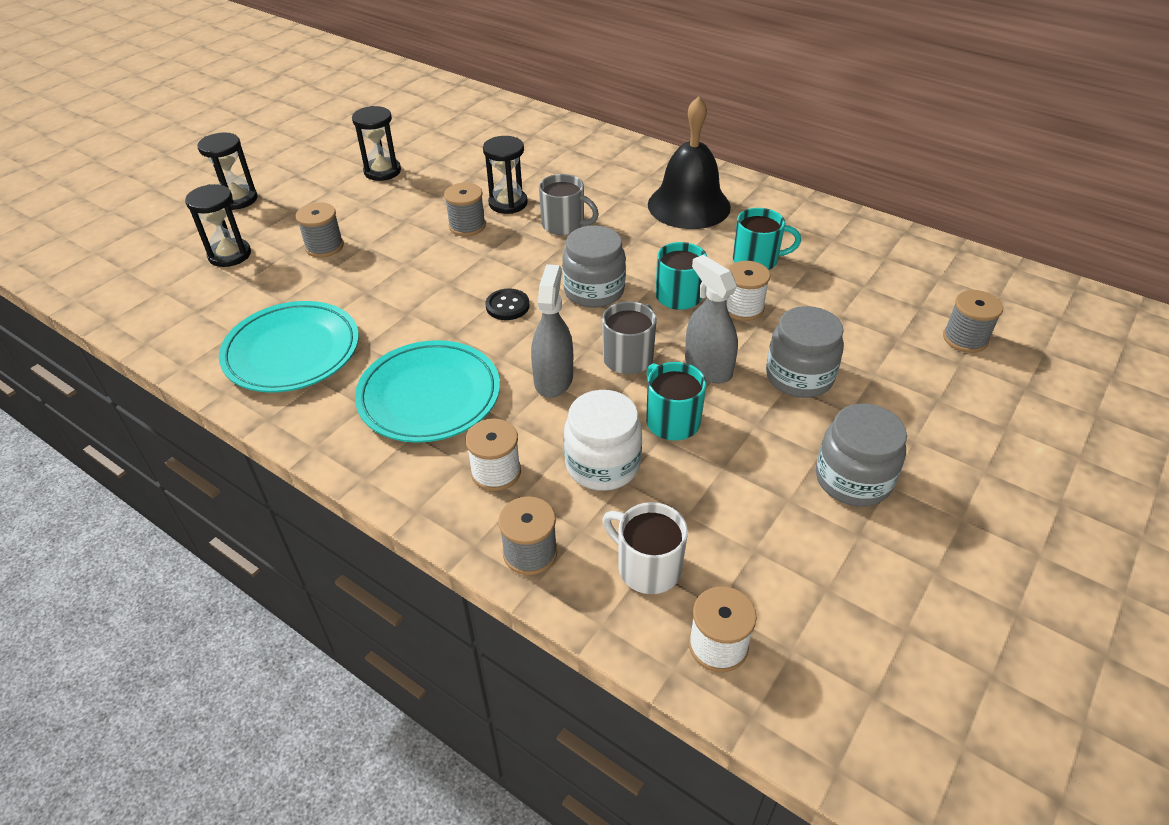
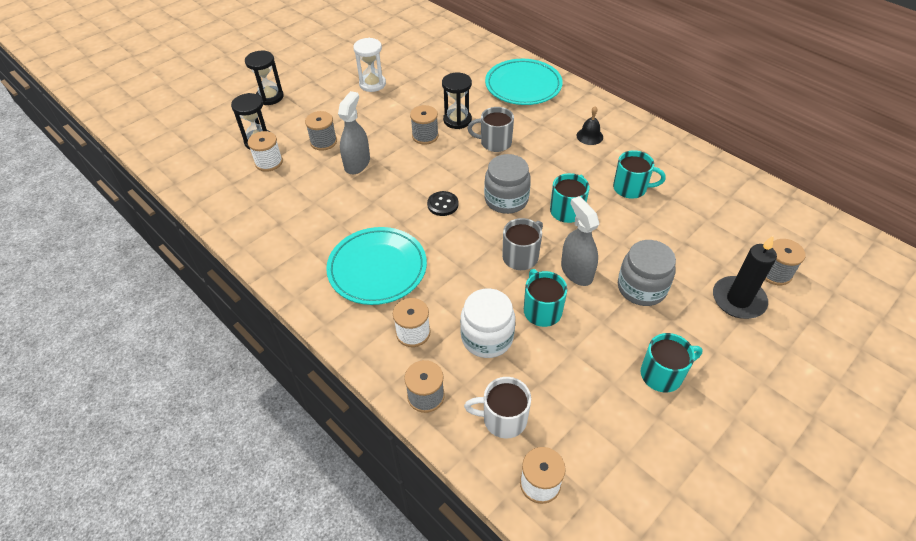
camera: 10 degrees right, 5 degrees up
turquoise plate [219,301,359,393] -> turquoise plate moved to [485,59,563,105]
black hourglass [352,106,401,181] -> white hourglass [353,38,386,92]
grey spray bottle [531,264,573,398] -> grey spray bottle moved to [338,91,370,174]
grey mug [539,174,599,235] -> grey mug turned 150 degrees clockwise [467,107,514,152]
white mug [602,502,688,594] -> white mug turned 45 degrees counterclockwise [464,377,531,439]
black bell [648,96,731,229] -> black bell [576,106,603,145], size x0.43
white spool [726,261,770,321] -> white spool moved to [248,131,283,172]
grey jar [816,403,907,506] -> turquoise mug [641,333,703,392]
none -> black candle [713,236,777,319]

